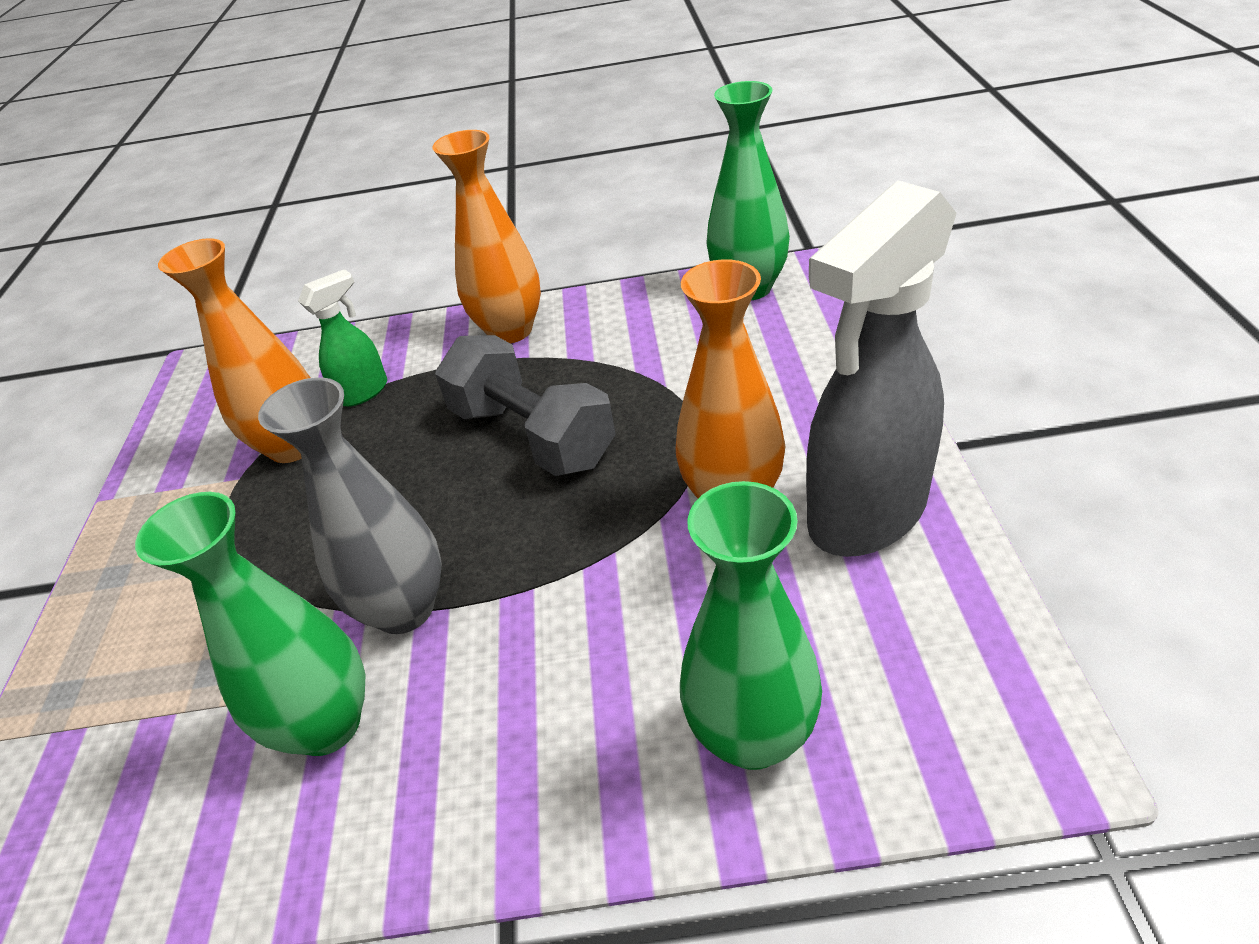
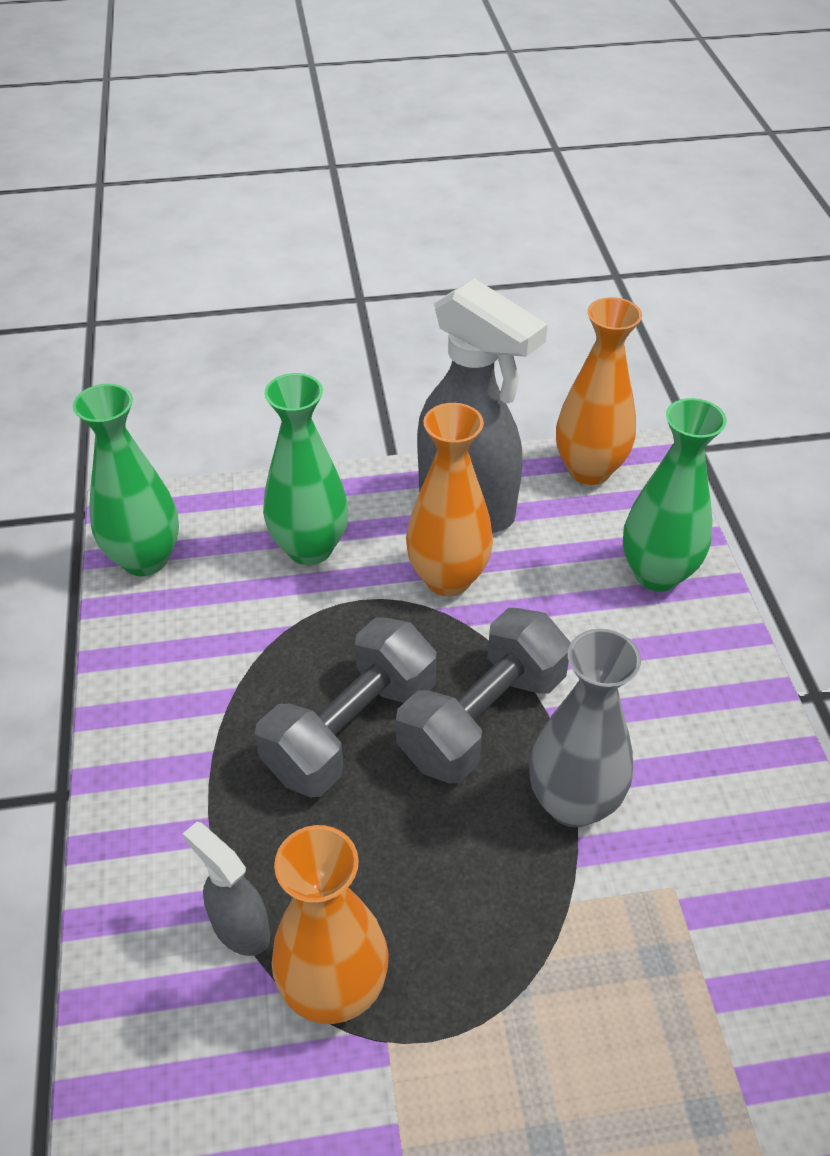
camera: 100 degrees left, 5 degrees up
green vase [135,492,365,756] -> green vase moved to [263,373,348,565]
green spray bottle [298,269,387,407] -> grey spray bottle [183,822,270,956]
orange vase [432,130,541,343] -> orange vase moved to [556,297,642,485]
none -> grey dumbbell [396,608,571,783]

